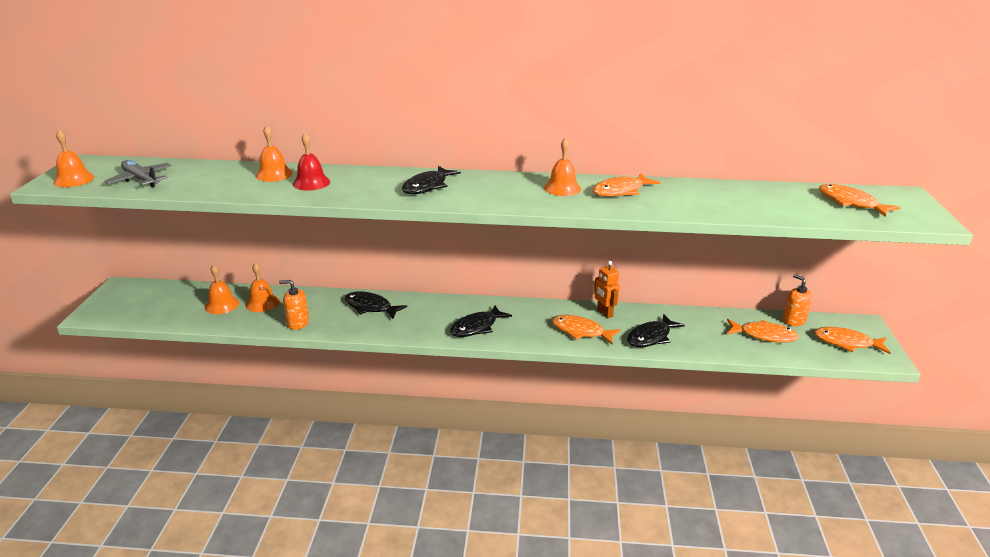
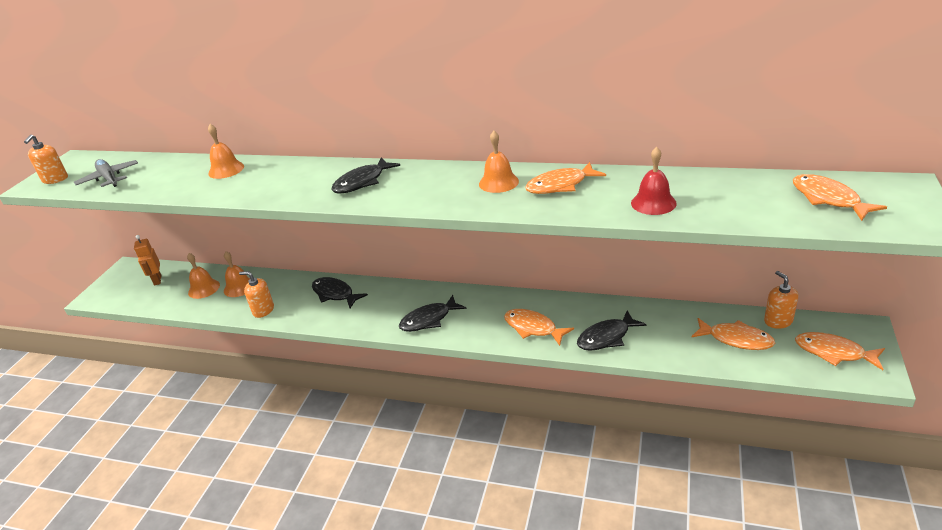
camera: 15 degrees right, 5 degrees up
orange bell [53,130,95,187] -> orange soap dispenser [24,135,68,184]
red bell [293,133,330,191] -> red bell moved to [631,147,677,215]
orange robot [594,261,620,318] -> orange robot moved to [134,235,161,286]

